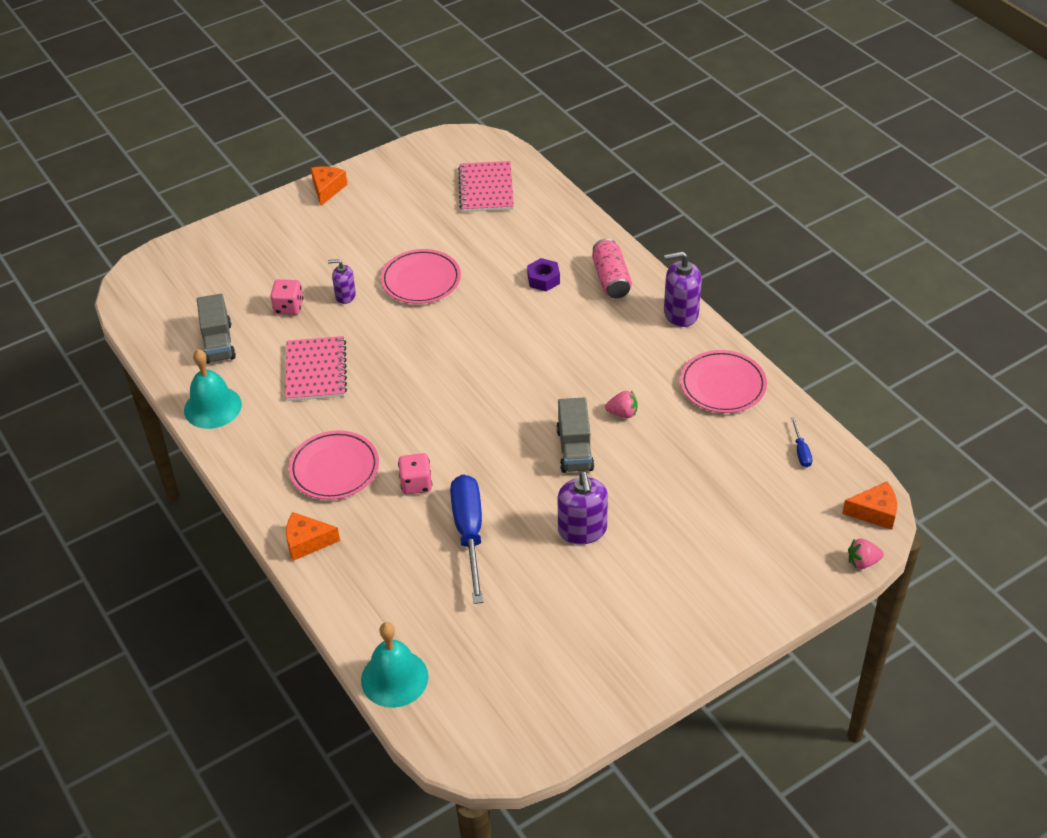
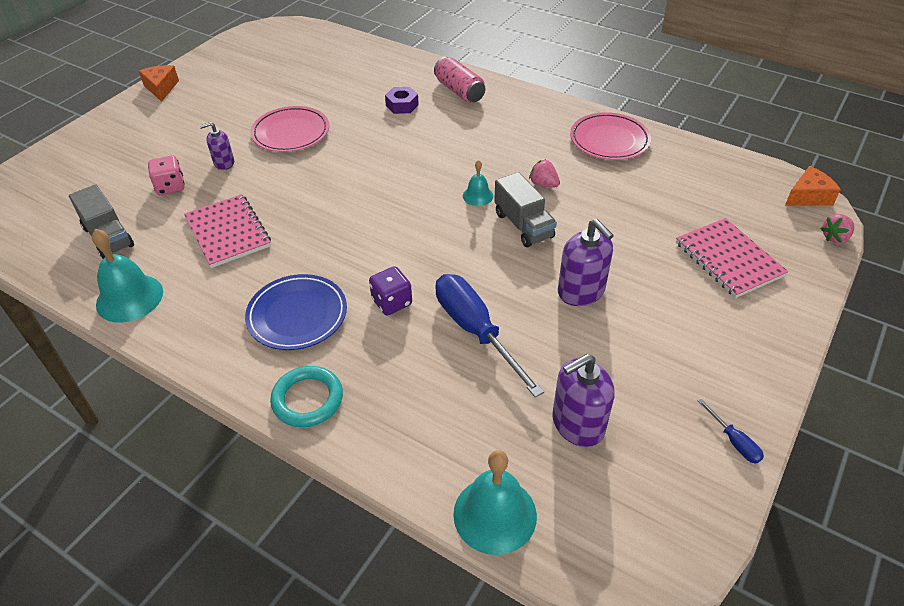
camera: 25 degrees left, 0 degrees up
orange cheese [286,512,340,561] -> turquoise ring [270,366,343,427]
pink plate [289,430,379,500] -> blue plate [245,274,347,350]
pink dice [398,453,432,494] -> purple dice [369,266,412,315]
pink notebook [458,161,514,212] -> pink notebook moved to [676,218,788,298]
pink strawberry [605,391,638,418] -> pink strawberry turned 120 degrees counterclockwise [529,159,560,188]
purple soap dispenser [664,251,702,327] -> purple soap dispenser moved to [552,354,615,447]
blue screwdriver [791,417,812,467] -> blue screwdriver moved to [698,399,764,464]
none -> turquoise bell [463,160,493,206]

